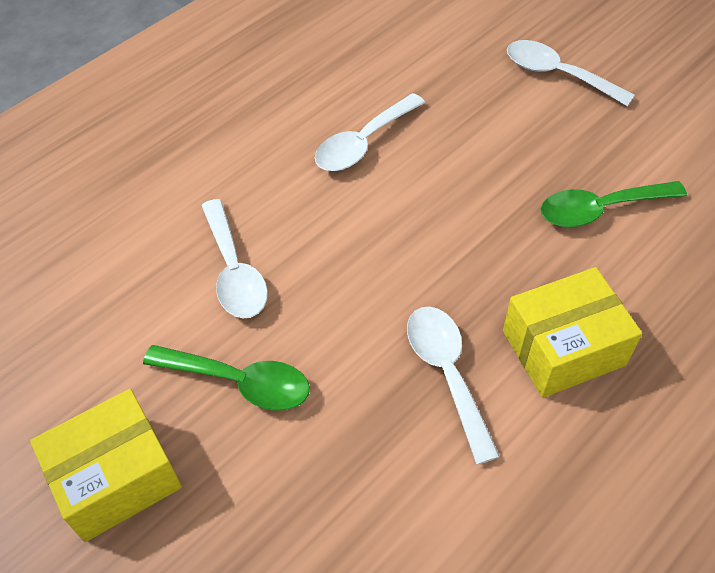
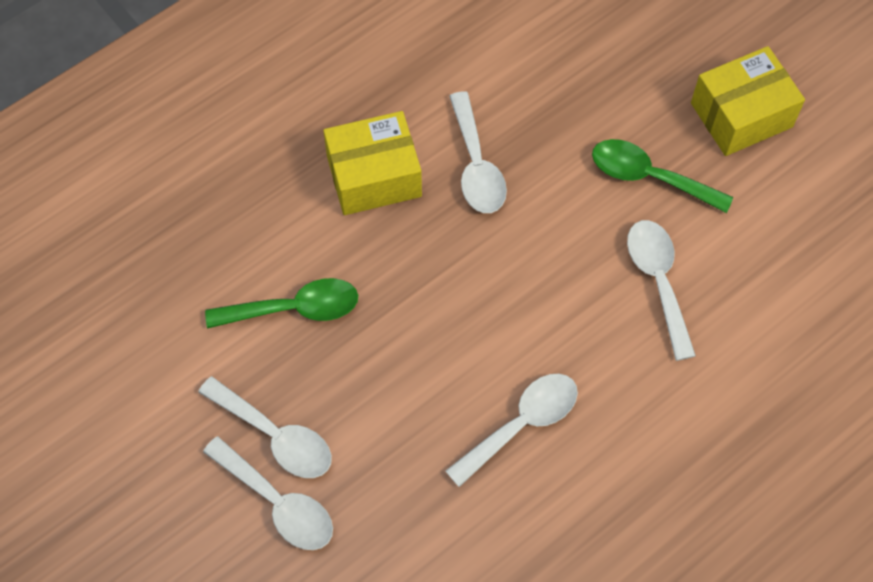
camera: 175 degrees left, 10 degrees up
none -> white spoon [198,376,332,478]

